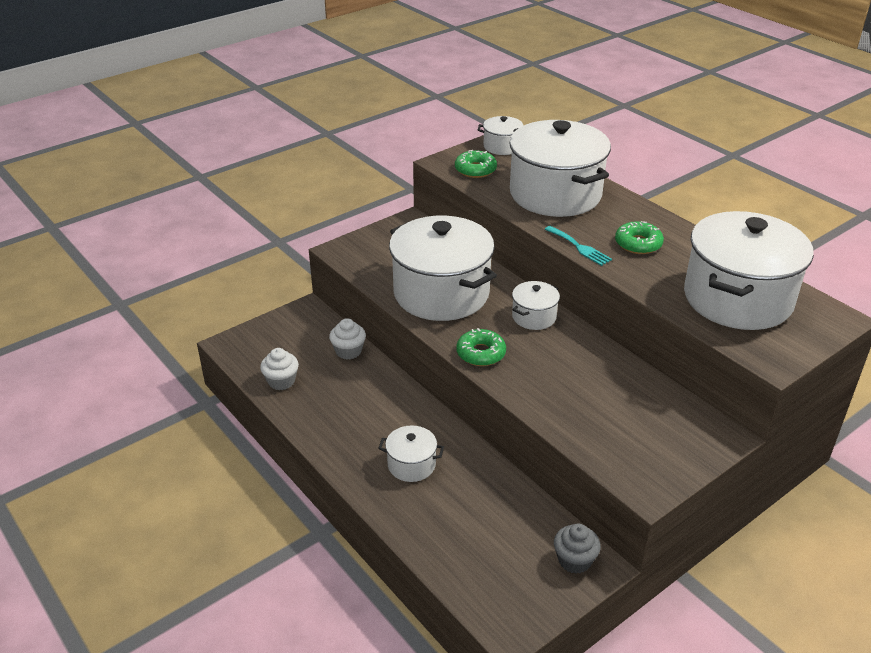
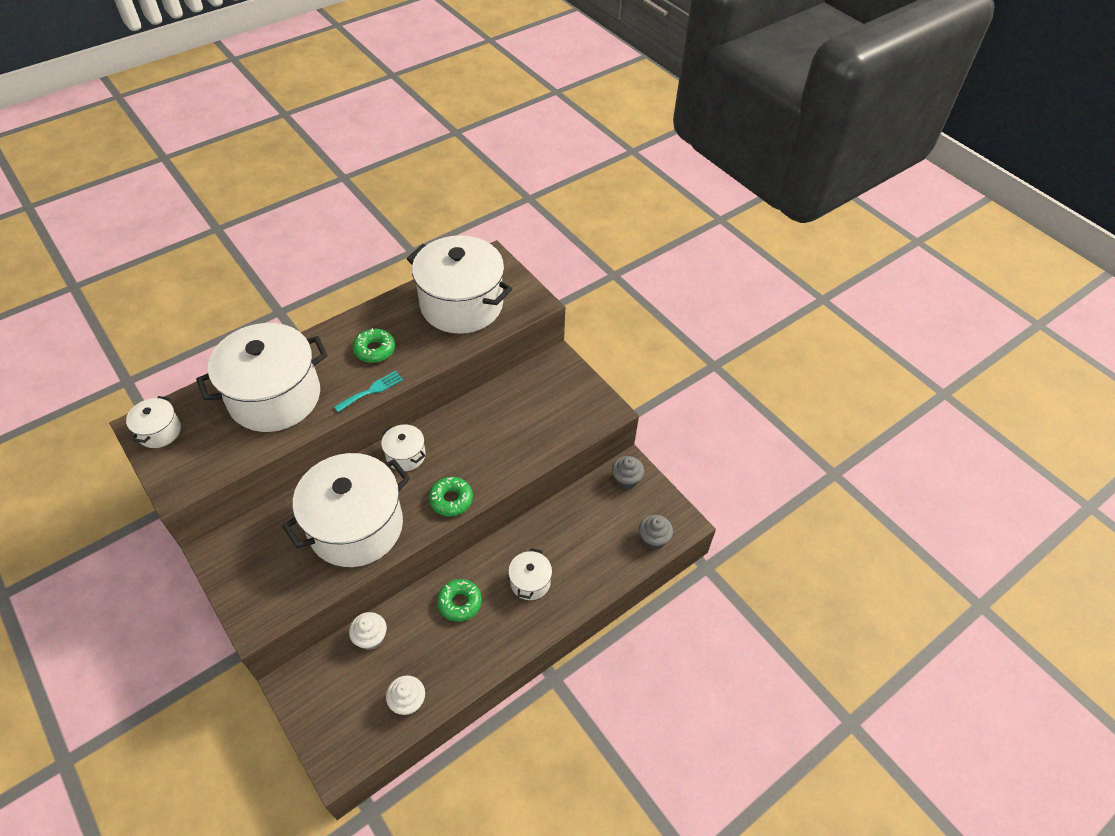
camera: 90 degrees left, 15 degrees up
green donut [455,150,497,178] -> green donut moved to [437,579,482,622]
none -> grey cupcake [639,515,673,550]

